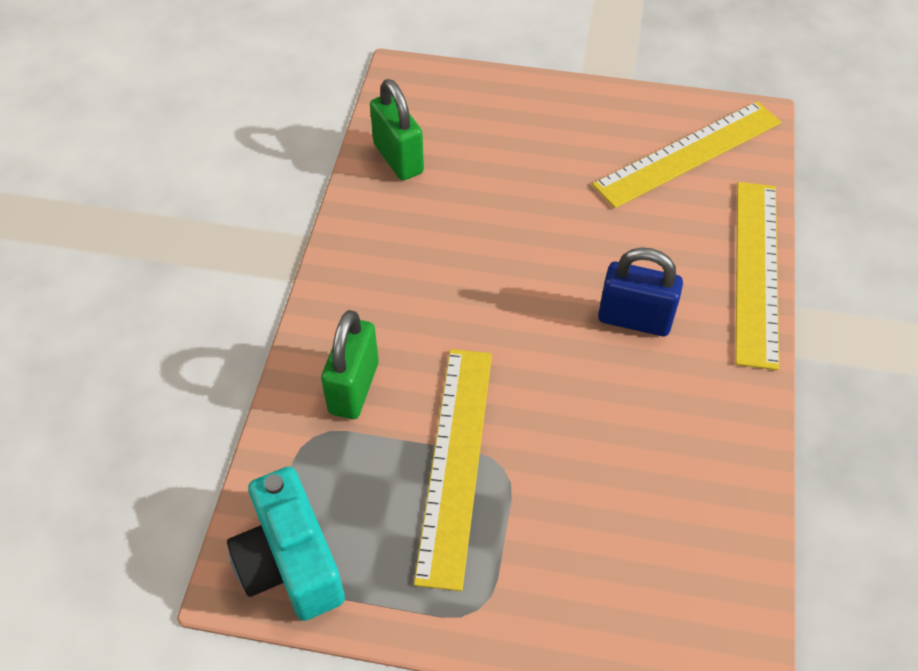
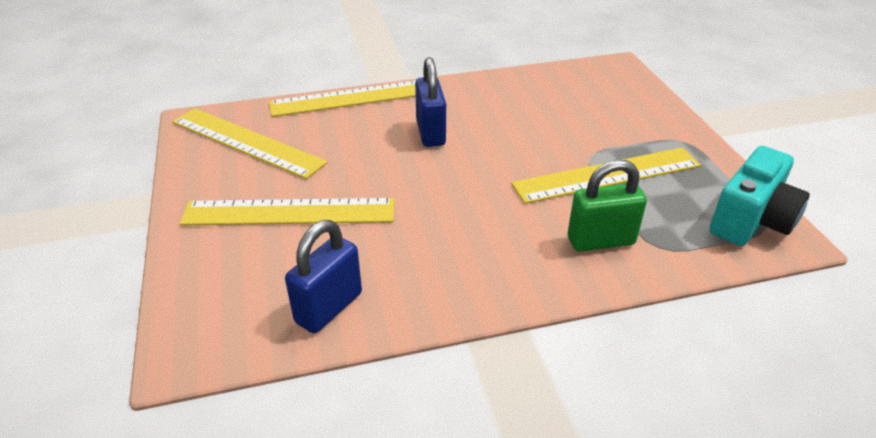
camera: 115 degrees left, 15 degrees down
green padlock [370,79,424,181] -> blue padlock [285,220,362,333]
none -> yellow ruler [180,198,395,226]

